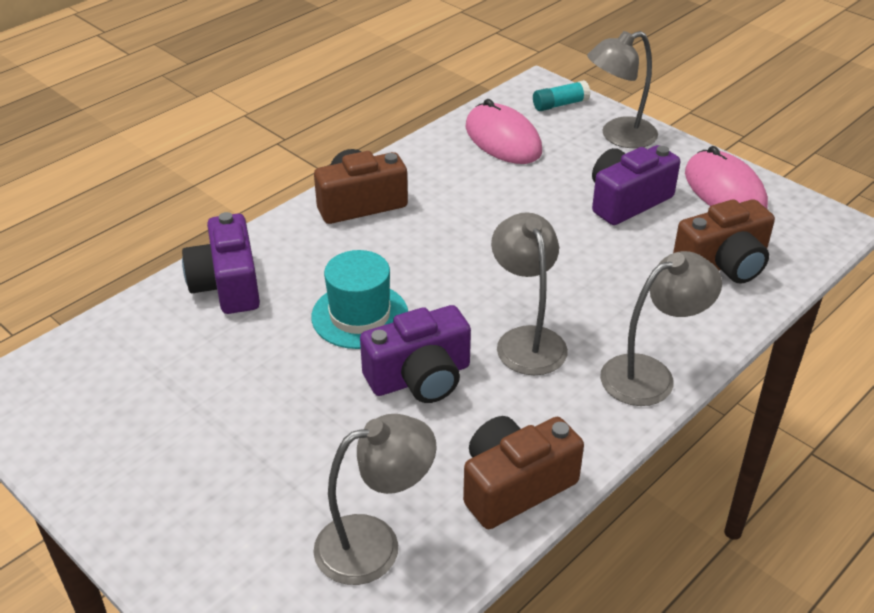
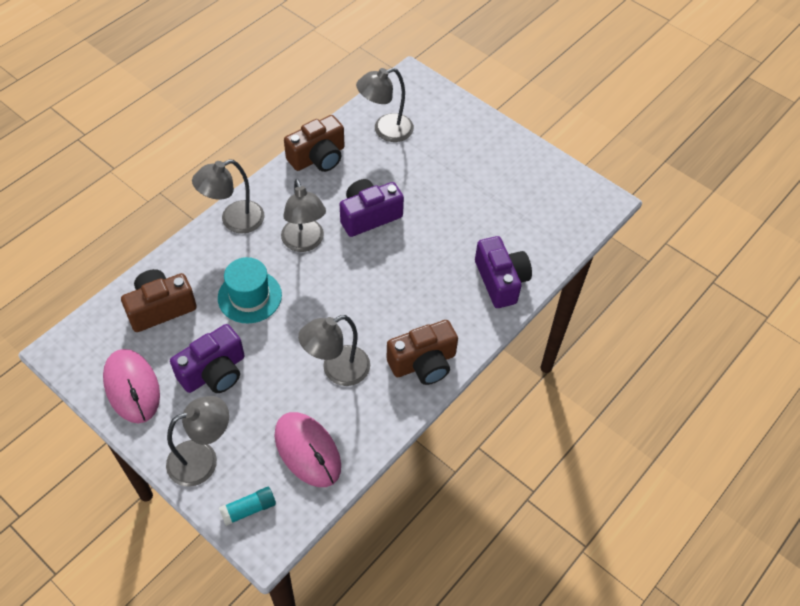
camera: 175 degrees right, 15 degrees up
turquoise hat [311,250,408,349] -> turquoise hat moved to [218,257,282,324]
none -> grey lamp [298,315,370,386]

